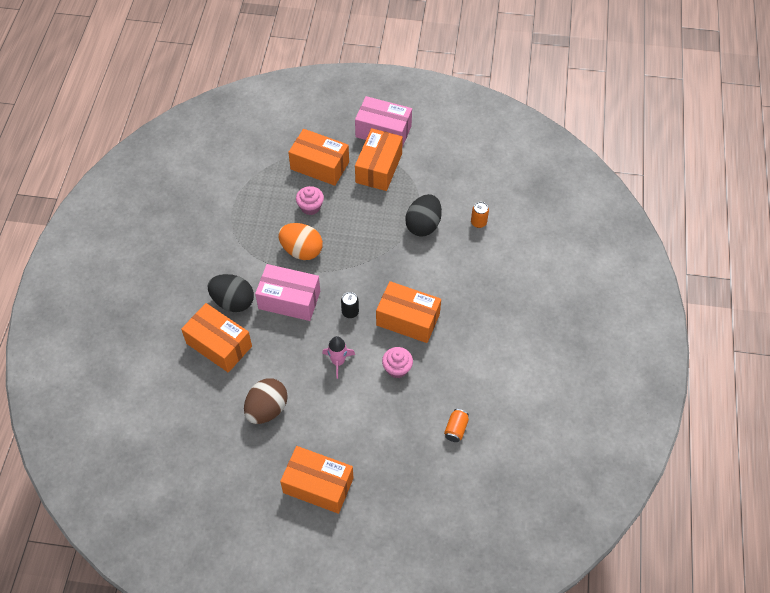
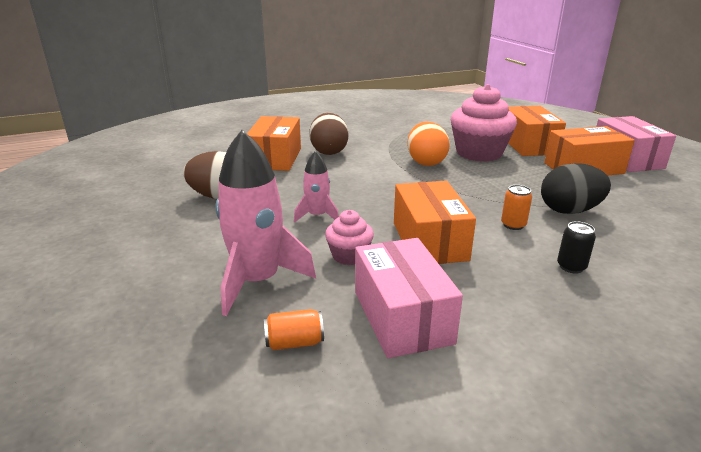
camera: 60 degrees right, 30 degrees down
black egg [208,274,254,312] -> brown egg [309,113,349,155]
pink box [255,264,320,321] -> pink box moved to [355,238,463,358]
orange box [280,446,353,514] -> none
pink cupcake [296,186,324,215] -> pink cupcake [451,84,517,162], size x1.95
black can [341,292,359,318] -> black can moved to [557,221,596,274]
orange can [471,202,489,228] -> orange can moved to [501,185,532,230]
none -> pink rocket [216,130,316,316]

